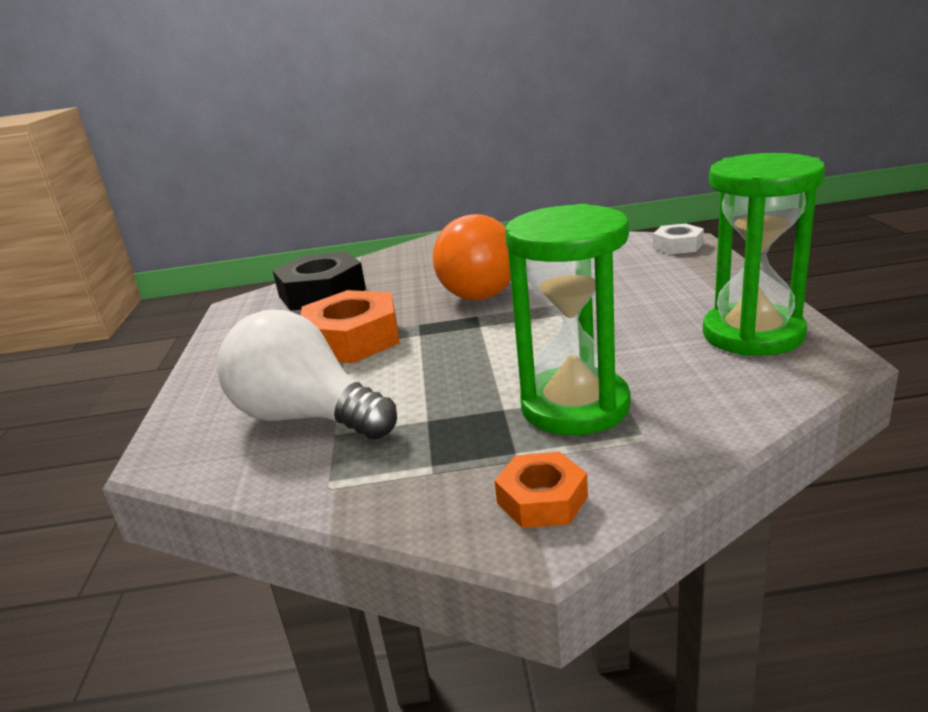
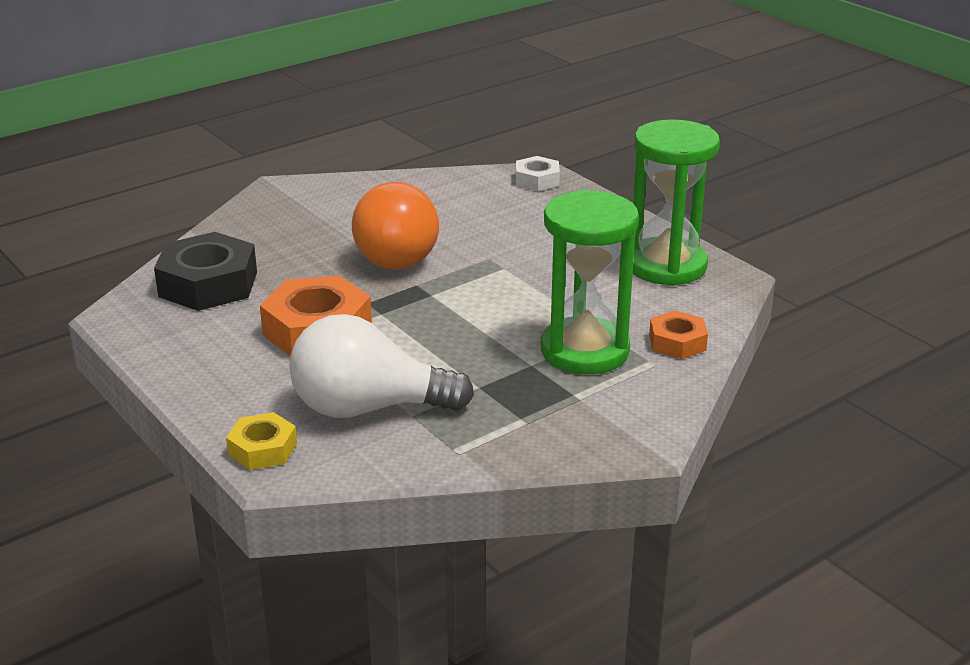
camera: 35 degrees left, 5 degrees up
orange nut [495,452,588,528] -> orange nut moved to [649,310,708,359]
none -> yellow nut [226,412,297,470]

